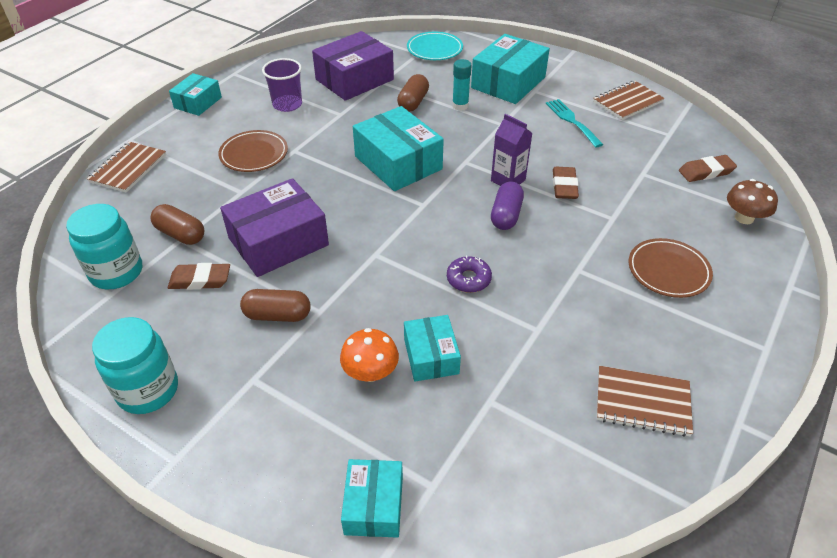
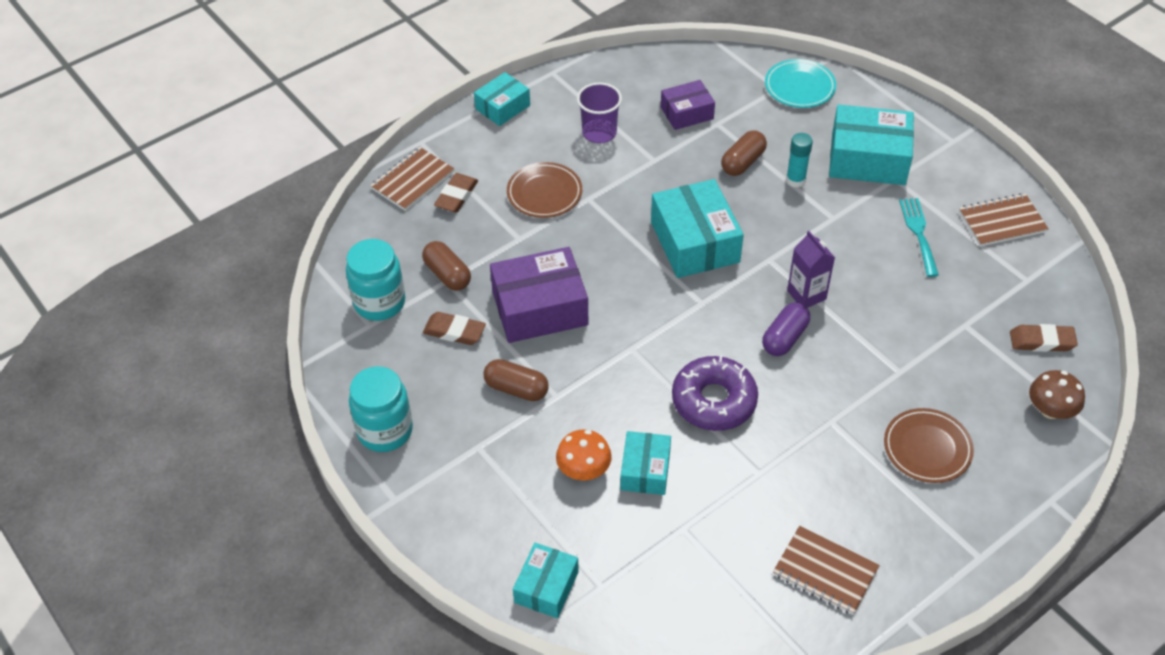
camera: 20 degrees right, 5 degrees up
purple box [312,31,394,101] -> purple box [661,80,715,130], size x0.59
purple donut [447,255,492,293] -> purple donut [672,356,758,431], size x1.82
turquoise box [471,34,550,104] -> turquoise box turned 45 degrees clockwise [829,105,914,185]
brown eraser [553,167,579,199] -> brown eraser moved to [434,173,478,213]

